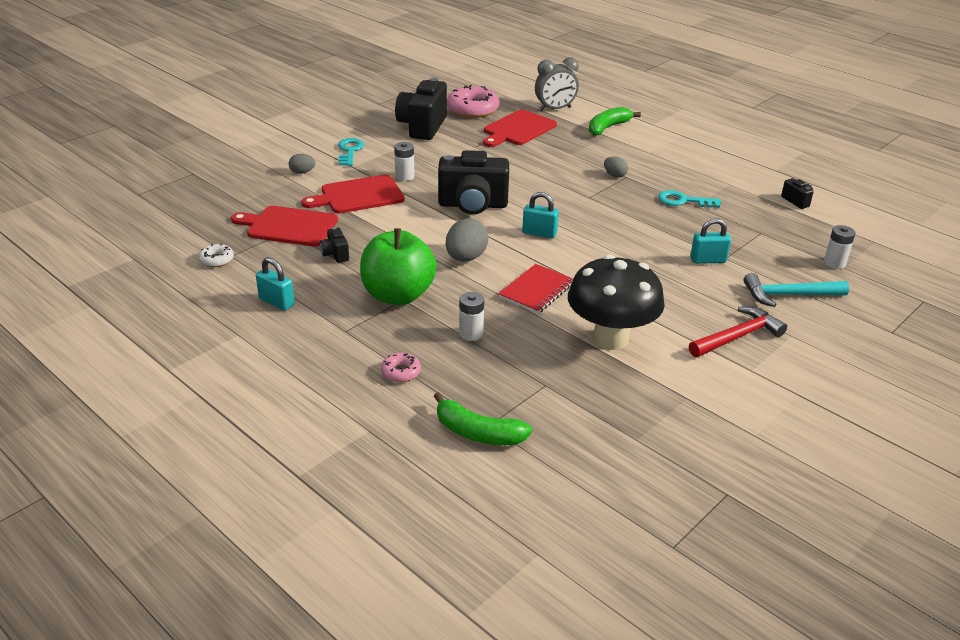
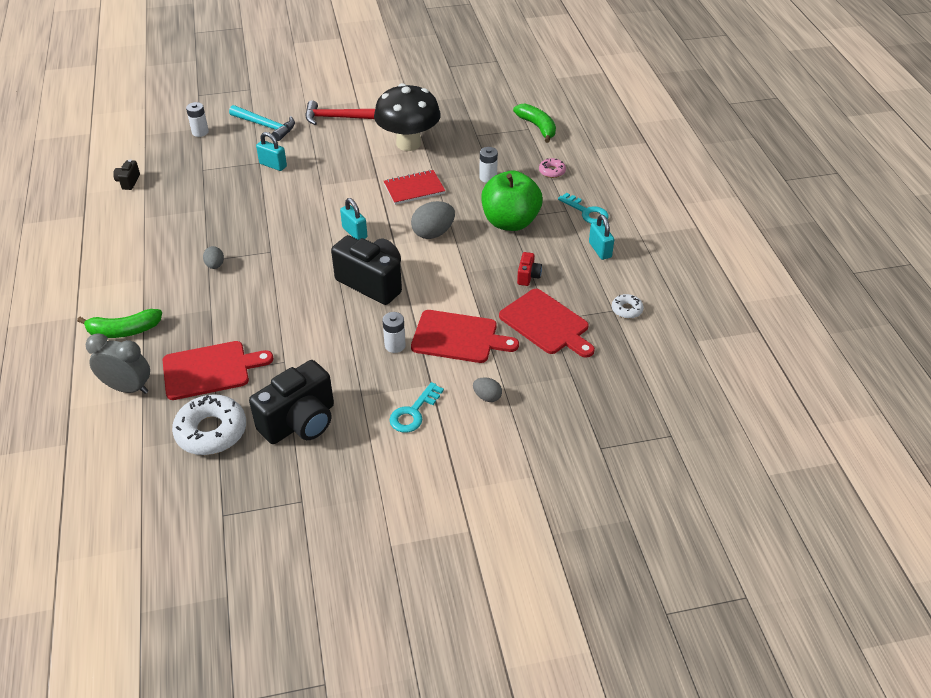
camera: 145 degrees left, 10 degrees up
black camera [320,227,349,263] -> red camera [517,252,542,286]
pink donut [447,85,499,118] -> white donut [172,394,246,455]
turquoise key [658,190,721,208] -> turquoise key moved to [558,193,609,224]

